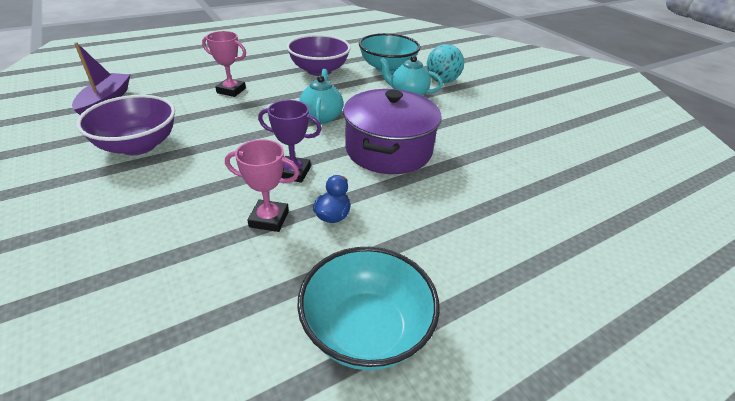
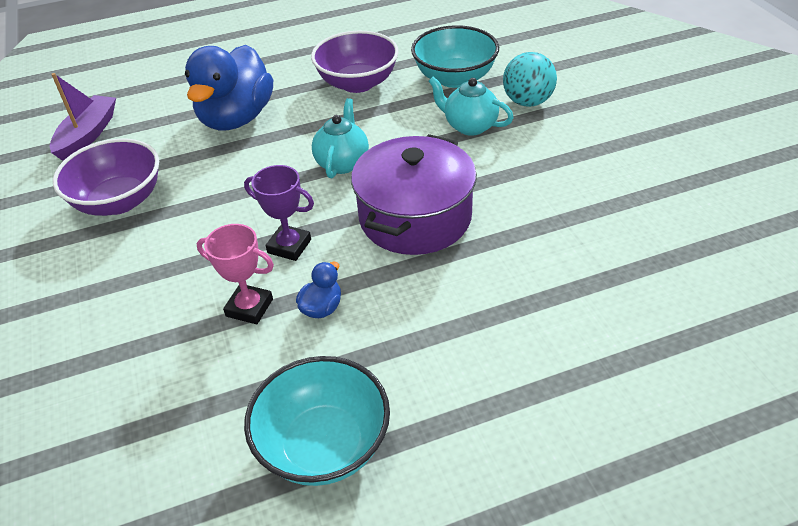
camera: 15 degrees right, 5 degrees up
pink trophy [202,31,246,97] -> blue duck [185,45,273,130]

